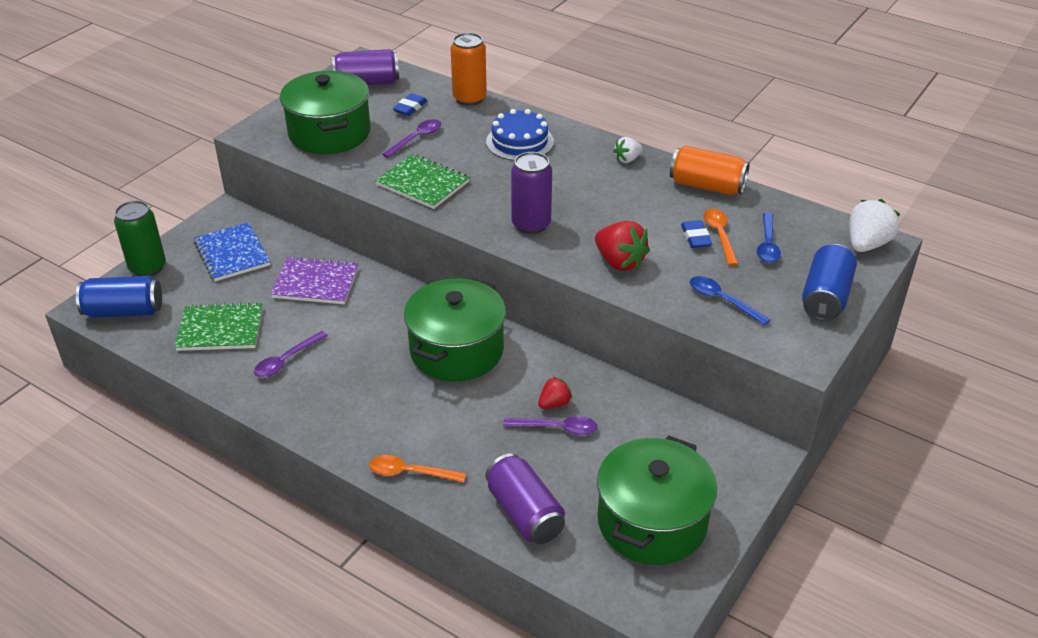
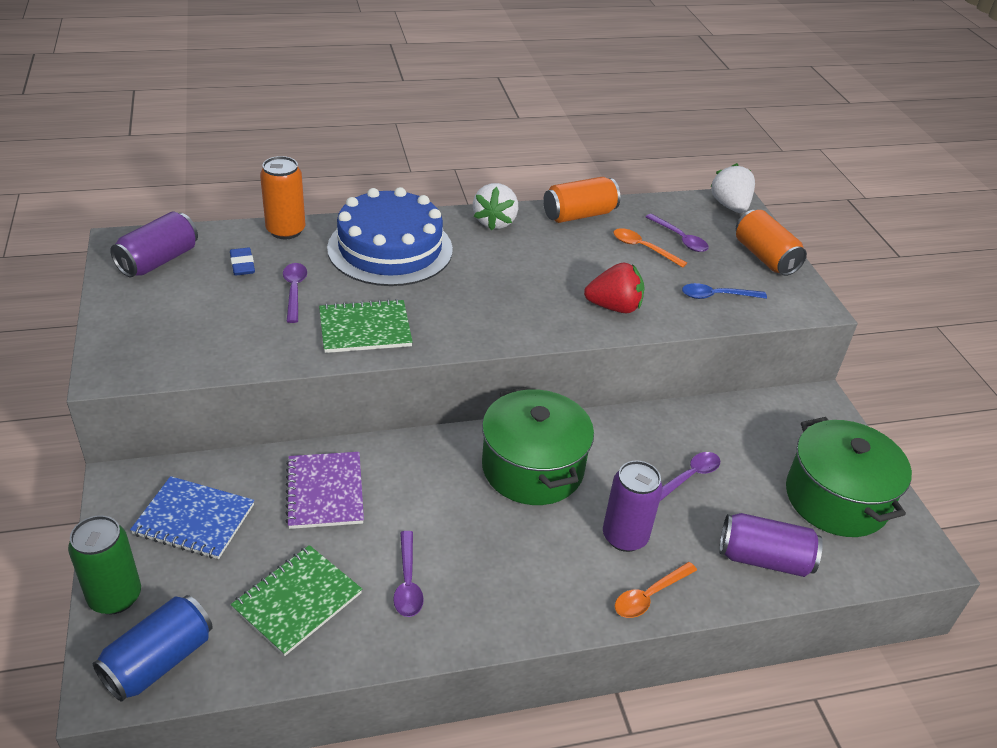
camera: 50 degrees left, 0 degrees up
purple notebook [270,256,359,304] -> purple notebook turned 60 degrees counterclockwise [285,452,364,529]
green pot [280,71,371,154] -> none
blue cake [486,109,554,161] -> blue cake [327,187,453,286], size x1.68
purple can [511,152,552,234] -> purple can moved to [603,460,663,552]
red strawberry [538,377,572,409] -> none
white strawberry [613,137,643,163] -> white strawberry [473,183,518,231], size x1.71
blue eraser [681,220,712,248] -> none
blue spoon [757,212,781,263] -> purple spoon [646,214,709,252]
blue can [802,244,857,321] -> orange can [736,210,807,276]

